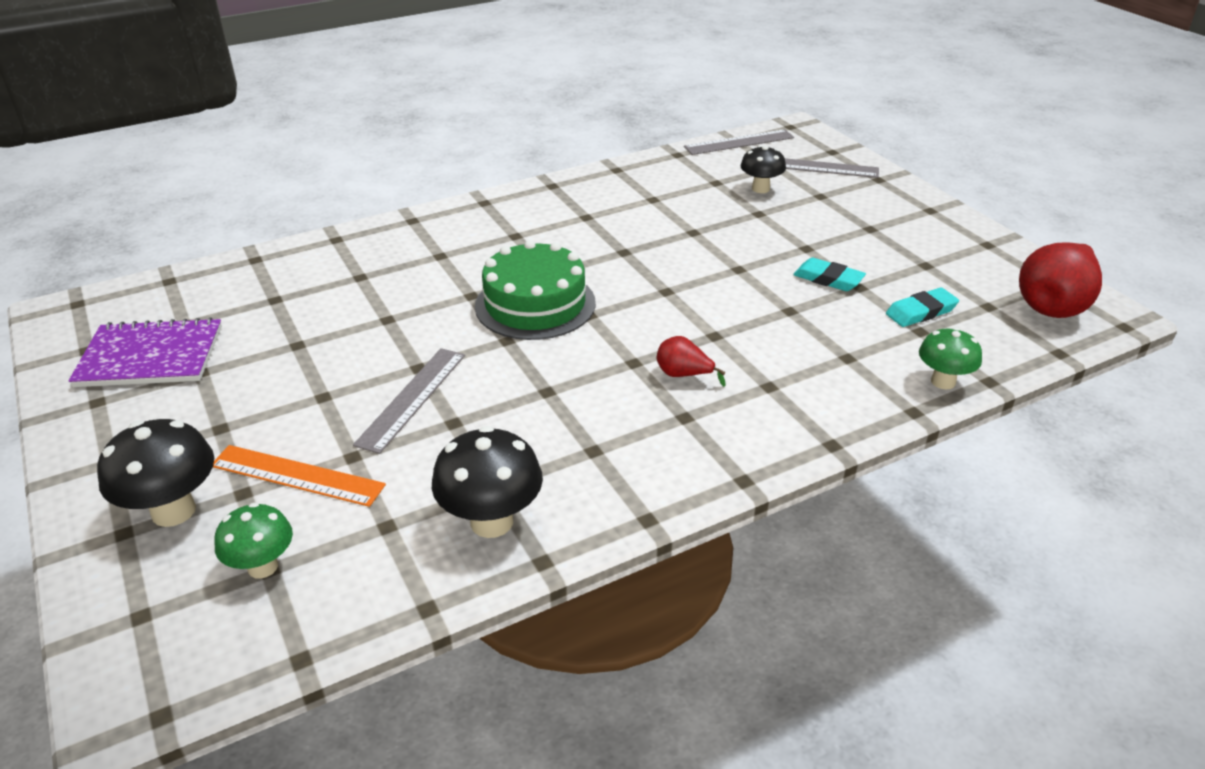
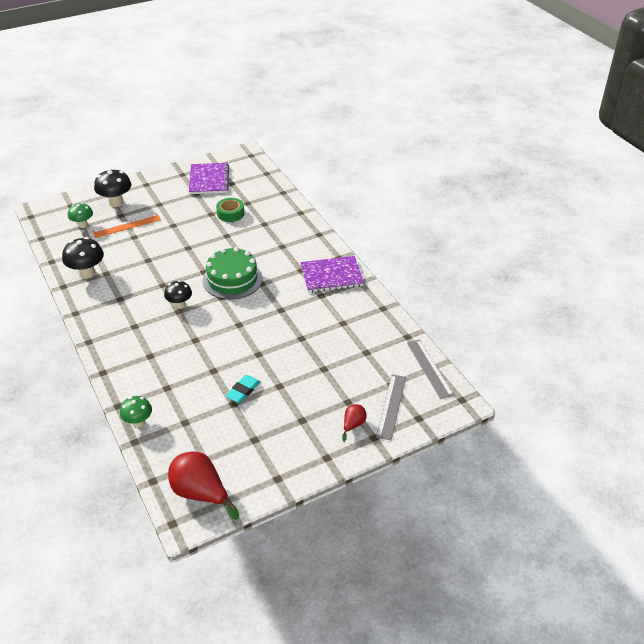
camera: 90 degrees right, 5 degrees up
orange ruler [213,445,386,507] -> orange ruler turned 45 degrees clockwise [92,213,161,238]
grey ruler [353,348,465,454] -> none
red pear [657,336,726,387] -> red pear moved to [342,404,367,442]
black mushroom [740,145,786,193] -> black mushroom moved to [164,280,192,309]
turquoise eraser [886,287,959,327] -> none
none -> green tape [216,198,244,222]
none -> purple notebook [300,256,364,293]

